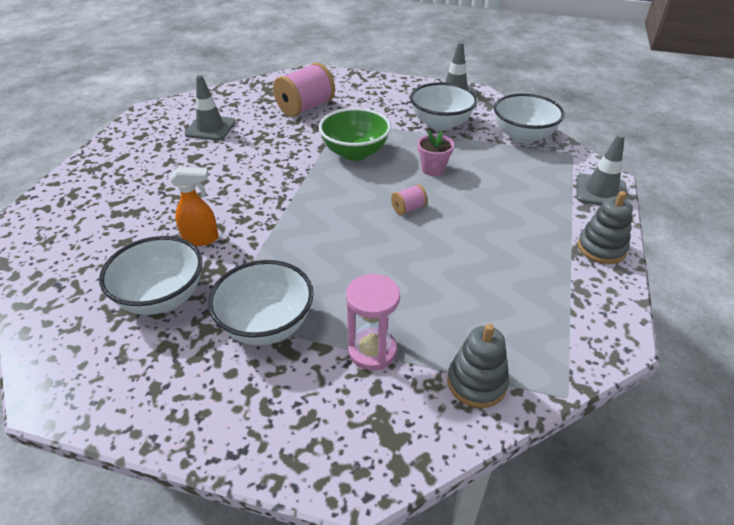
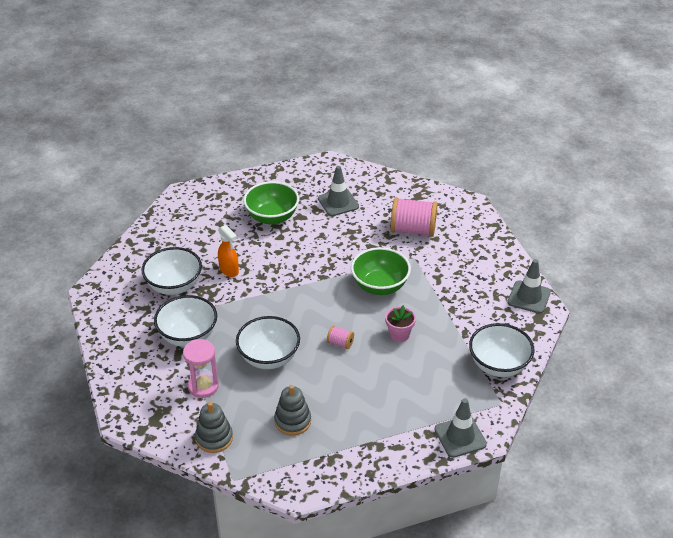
camera: 55 degrees right, 0 degrees up
white bowl [410,82,478,131] -> white bowl moved to [236,316,300,369]
grey stacking toy [578,191,633,264] -> grey stacking toy moved to [274,385,311,435]
none -> green bowl [243,181,299,225]

